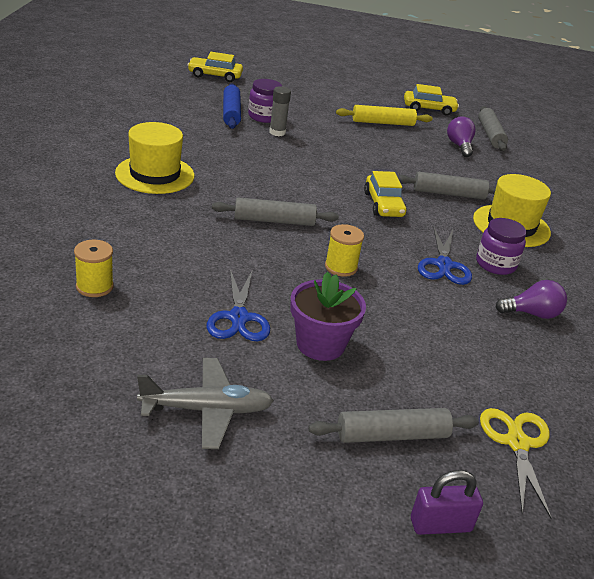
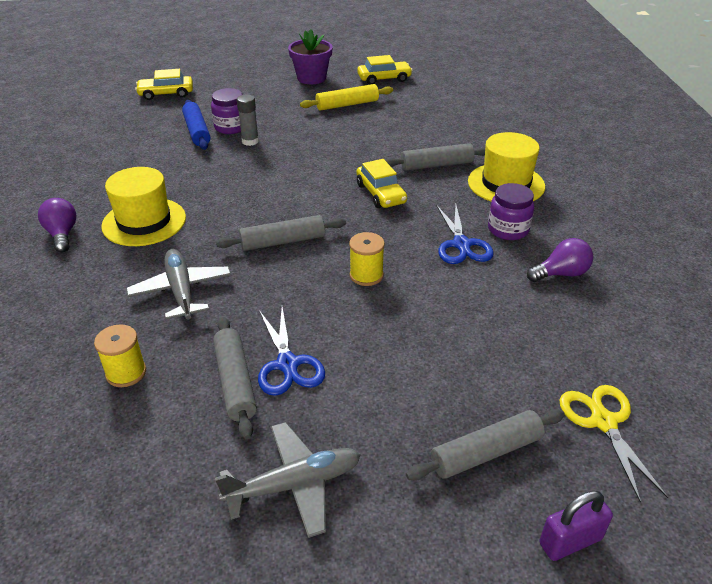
camera: 10 degrees left, 5 degrees up
purple flower pot [291,272,366,361] -> purple flower pot moved to [288,29,333,84]
purple light bulb [447,116,475,157] -> purple light bulb moved to [38,198,77,253]
grey rolling pin [478,106,508,151] -> grey rolling pin moved to [213,317,257,440]
none -> grey plane [126,249,231,320]

